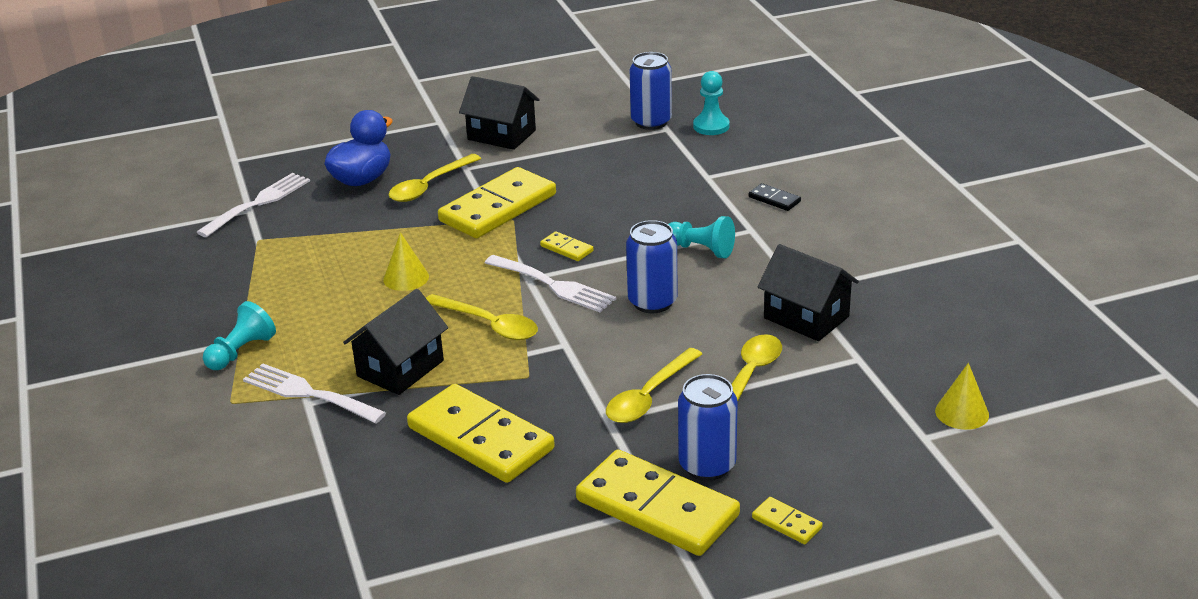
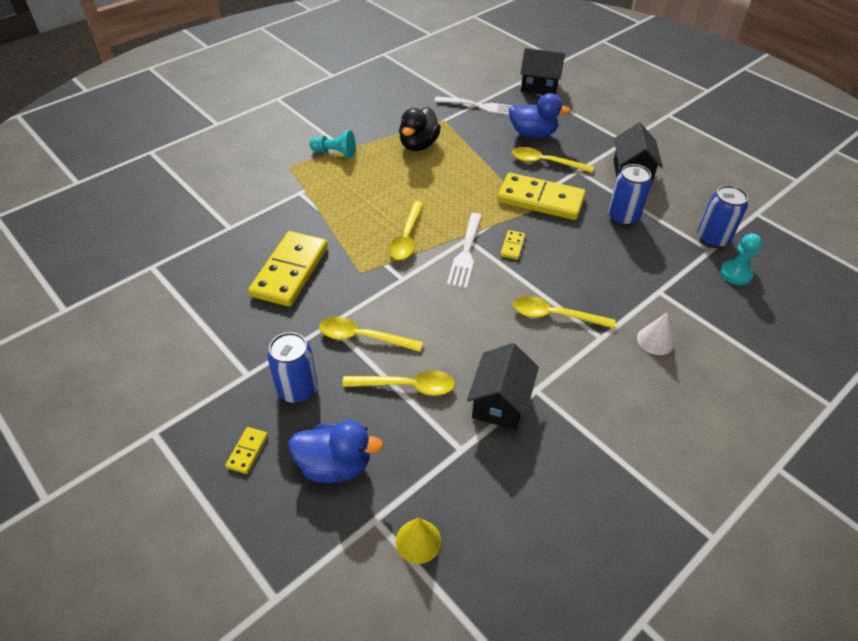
camera: 65 degrees right, 15 degrees up
white fork [243,363,386,424] -> none
black house [343,289,448,395] -> black house moved to [520,48,565,95]
yellow cone [383,232,429,291] -> none
yellow domino [576,450,740,556] -> none
blue can [626,220,678,313] -> blue can moved to [608,164,652,226]
turquoise pawn [668,216,735,258] -> yellow spoon [513,296,616,329]
black domino [749,183,801,211] -> white cone [637,312,674,355]
none -> blue duck [288,421,383,483]
none -> black duck [399,107,441,151]

